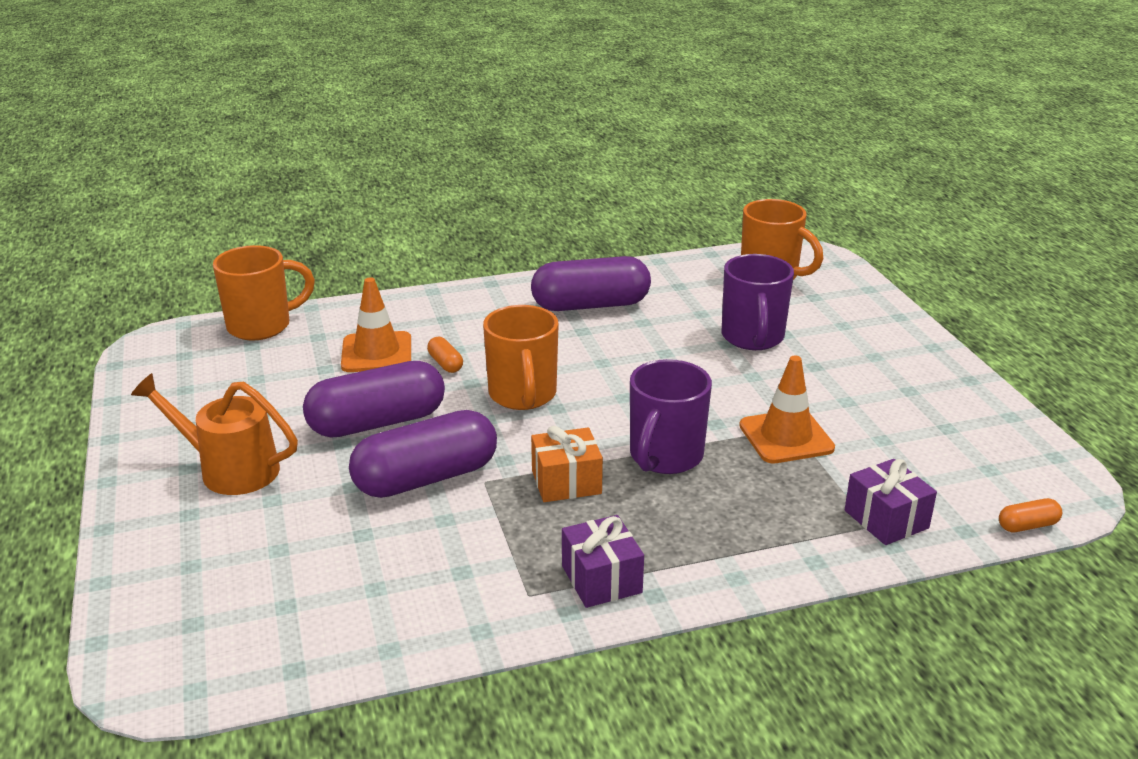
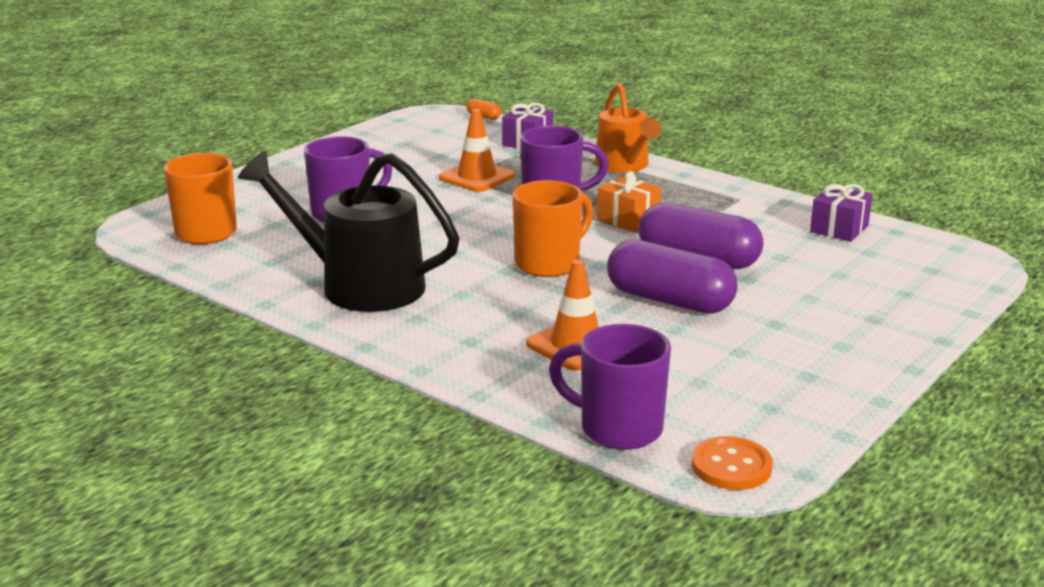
camera: 125 degrees left, 5 degrees down
orange watering can [131,373,298,495] -> orange watering can moved to [595,83,661,172]
orange mug [213,245,315,341] -> purple mug [549,324,671,450]
orange capsule [427,337,463,373] -> none
purple capsule [531,256,651,311] -> black watering can [238,151,460,312]
purple gift [562,515,644,608] -> purple gift moved to [810,184,873,242]
none -> orange button [692,436,773,490]

